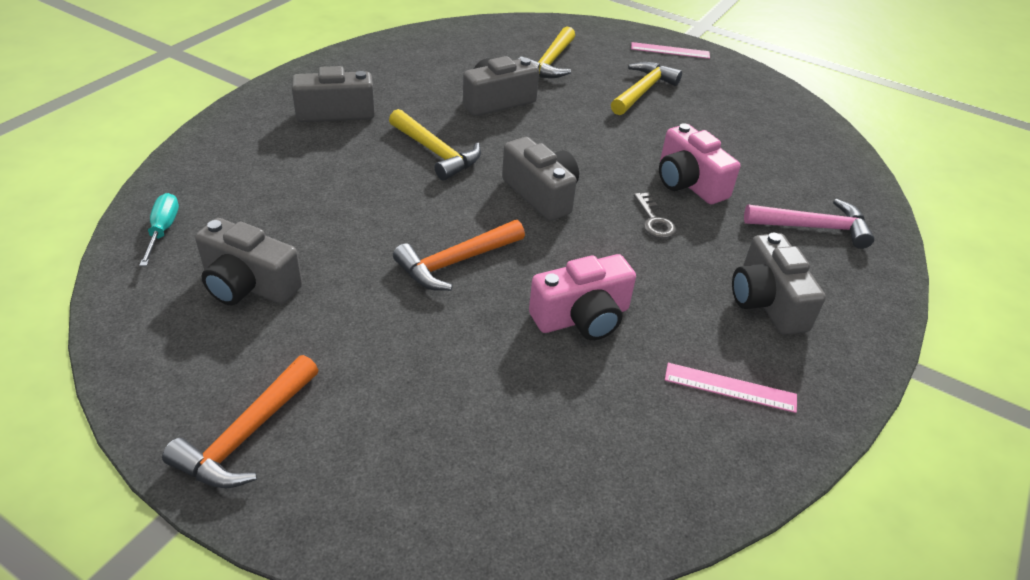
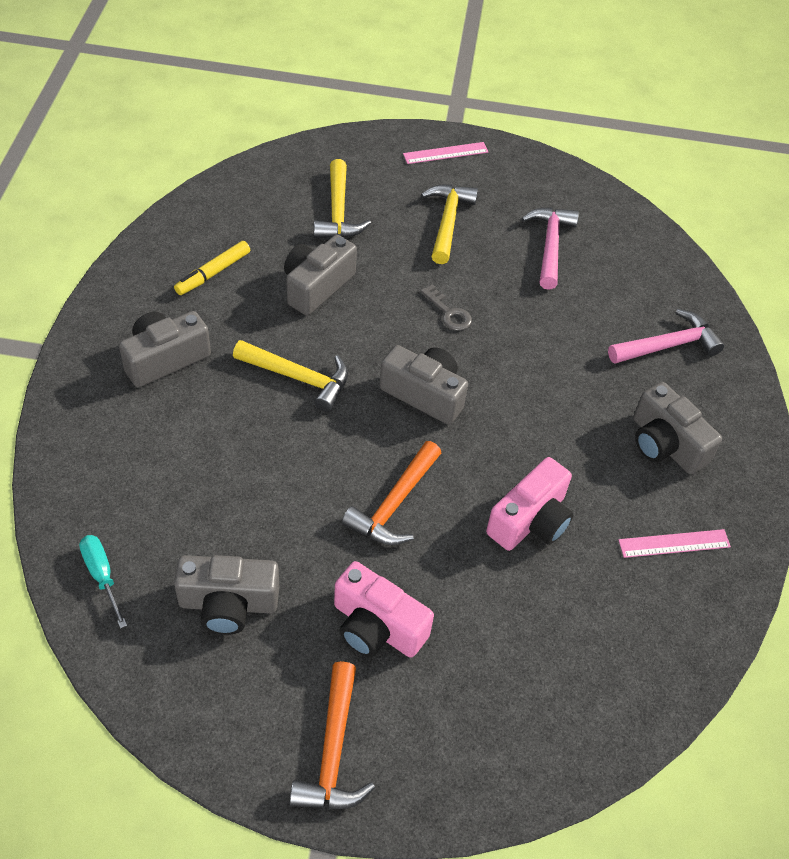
camera: 25 degrees left, 10 degrees up
grey key [634,192,676,238] -> grey key moved to [421,284,472,331]
pink camera [659,123,740,204] -> pink camera moved to [334,561,434,658]
none -> yellow marker [174,241,250,295]
none -> pink hammer [521,207,579,290]

